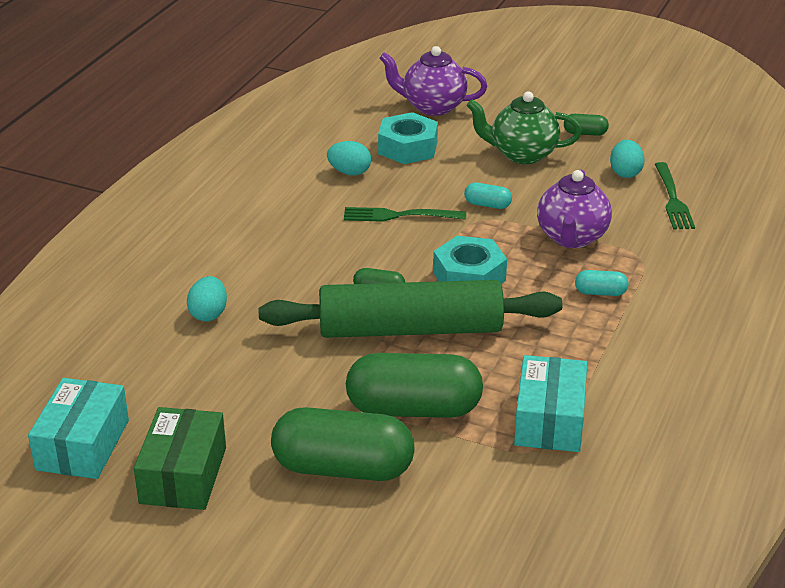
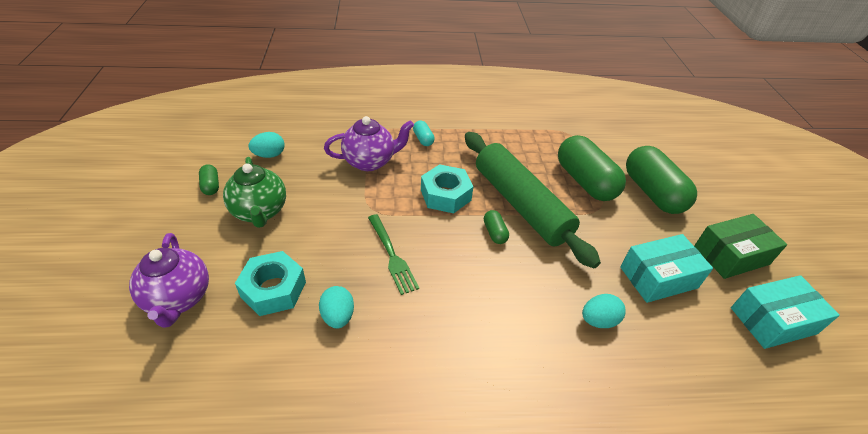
camera: 120 degrees left, 10 degrees up
turquoise capsule [464,183,512,209] -> none
turquoise box [514,355,587,452] -> turquoise box moved to [620,234,713,303]
green fork [655,162,695,230] -> none

